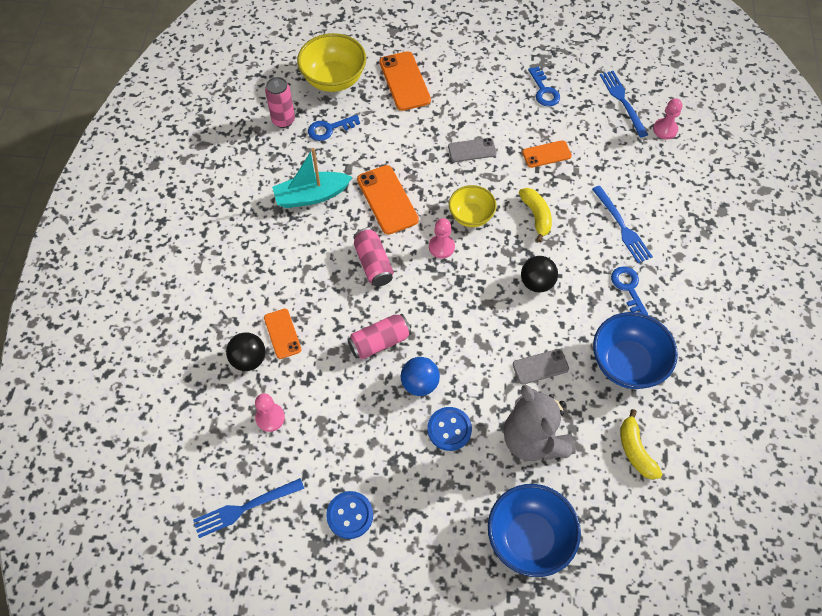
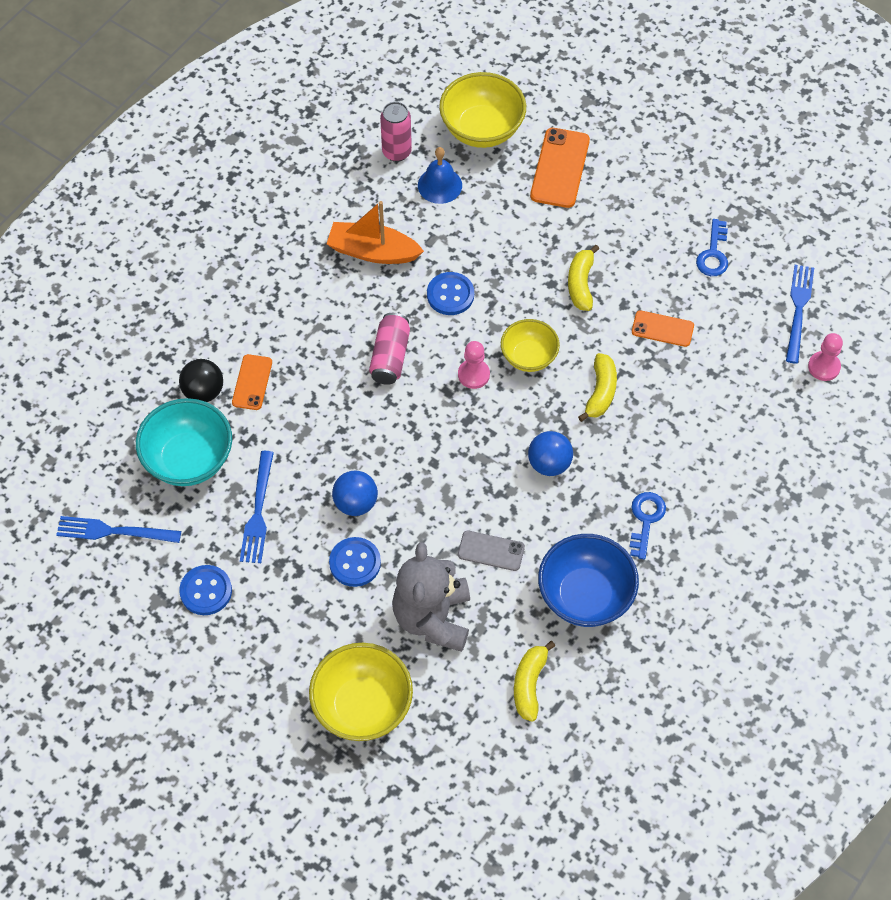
camera: 30 degrees right, 0 degrees up
pink pawn [255,393,285,432] -> turquoise bowl [136,398,232,486]
turquoise boat [272,148,352,208] -> orange boat [327,201,424,264]
blue key [308,115,360,141] -> blue bell [418,147,462,204]
pink can [347,314,411,359] -> none
orange phone [357,165,419,235] -> blue button [427,272,474,315]
grey phone [448,138,497,162] -> yellow banana [568,245,599,311]
blue bowl [488,484,581,577] -> yellow bowl [309,643,413,741]
black ball [521,256,558,293] -> blue ball [528,431,573,476]
blue fork [592,186,653,263] -> blue fork moved to [240,451,274,563]

